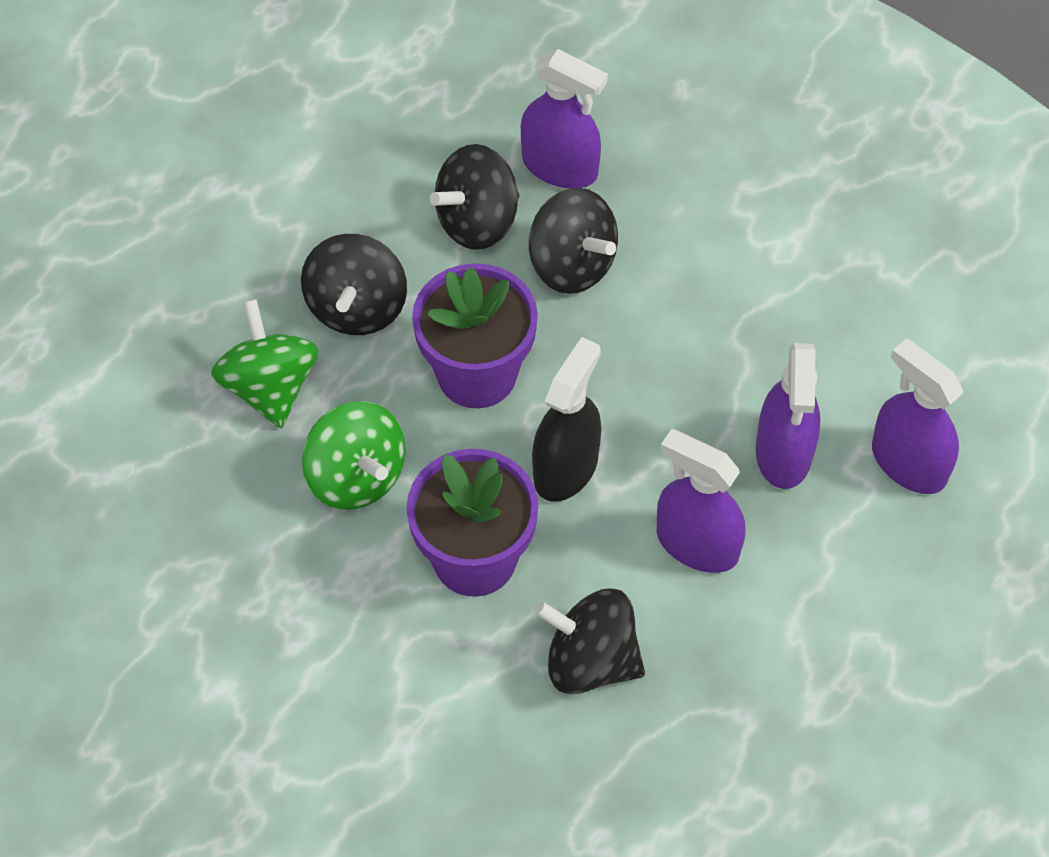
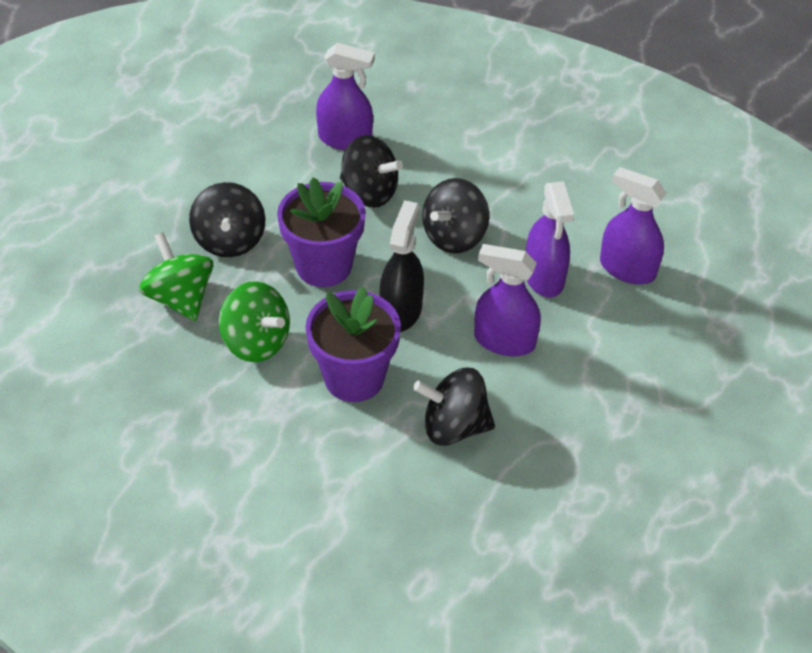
camera: 15 degrees left, 10 degrees down
black spinning top [430,144,519,250] -> black spinning top moved to [422,178,489,253]

